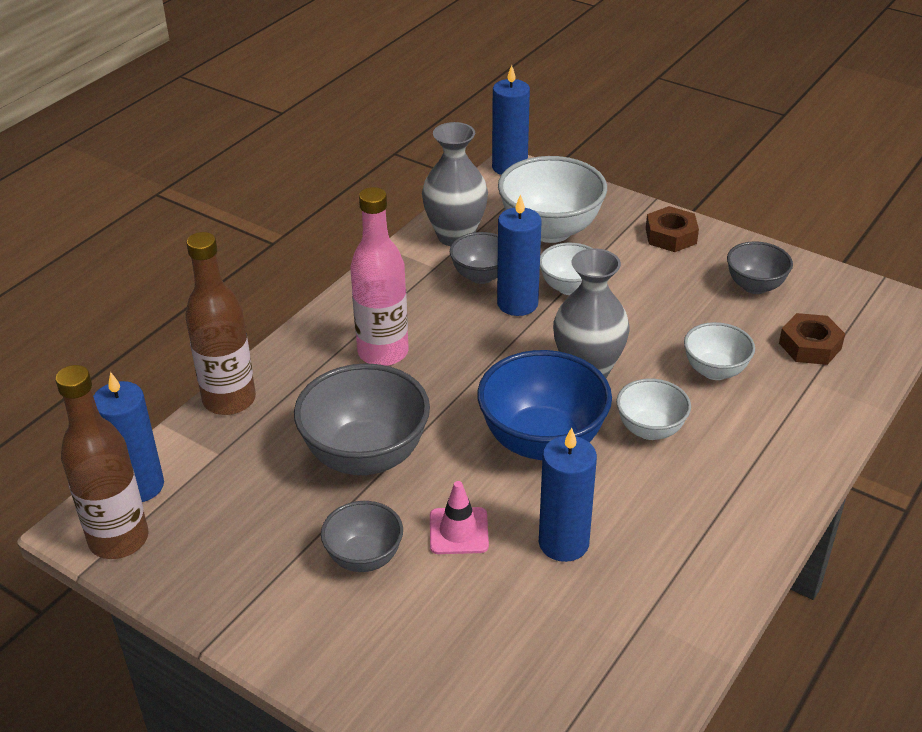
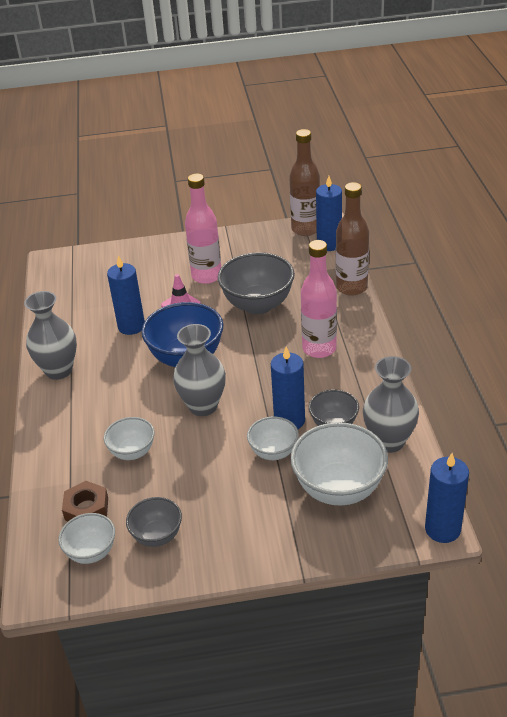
camera: 140 degrees right, 0 degrees up
grey bowl [321,501,403,572] -> pink bottle [185,174,221,284]
white bowl [616,378,691,440] -> white bowl moved to [58,513,115,564]
brown nut [646,206,699,252] -> none
none -> grey vase [24,291,77,380]

